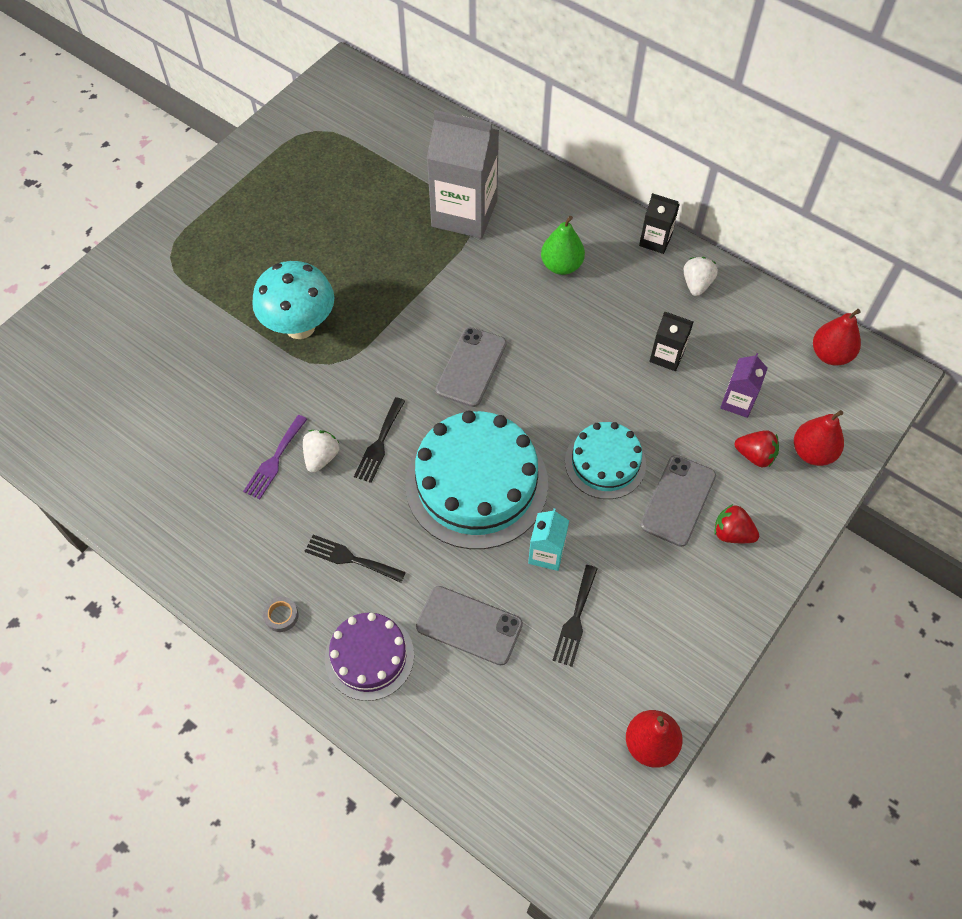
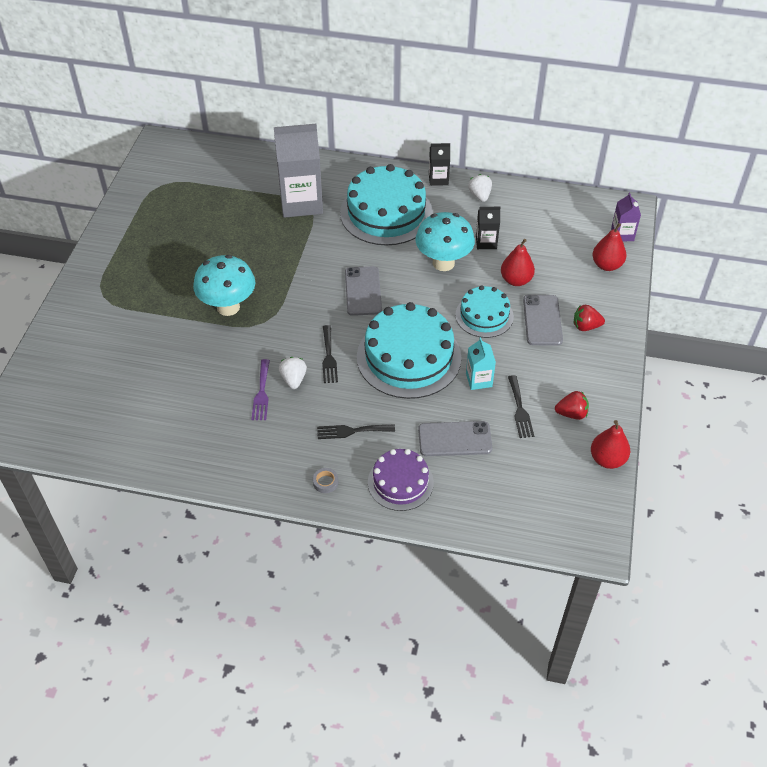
camera: 25 degrees left, 10 degrees down
green pear [541,216,585,275] -> turquoise cake [340,164,433,245]
purple carton [720,353,768,418] -> purple carton moved to [611,192,641,241]
red strawberry [735,430,779,468] -> red strawberry moved to [555,391,589,420]
red pear [813,309,861,366] -> red pear moved to [501,239,535,286]
none -> turquoise mushroom [415,212,475,271]

